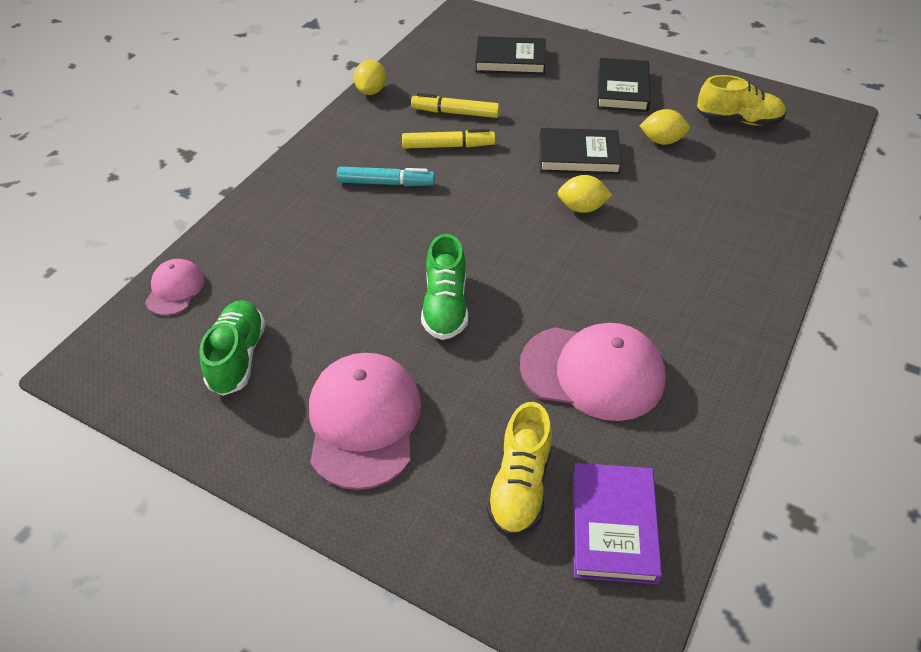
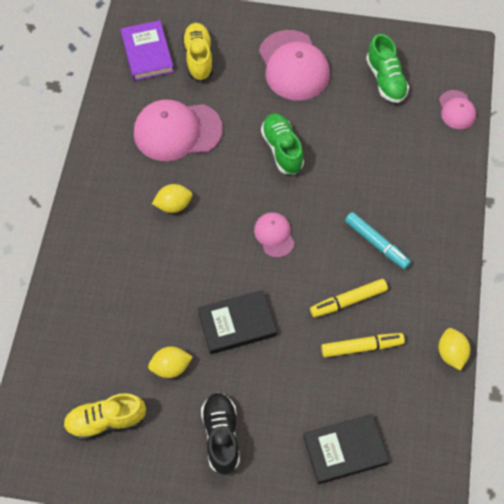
camera: 160 degrees right, 15 degrees up
turquoise marker [337,167,435,186] -> turquoise marker turned 120 degrees counterclockwise [345,212,411,269]
yellow lemon [558,175,612,213] -> yellow lemon moved to [152,184,192,213]
black book [597,58,650,112] -> black shoe [201,392,240,475]
none -> pink cap [254,212,295,258]

